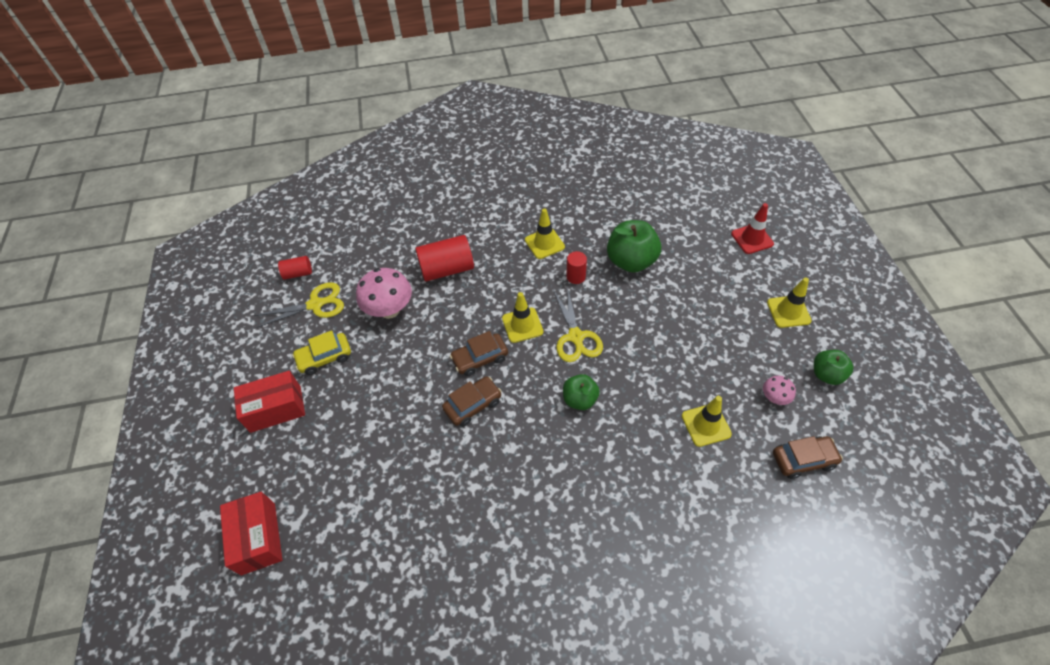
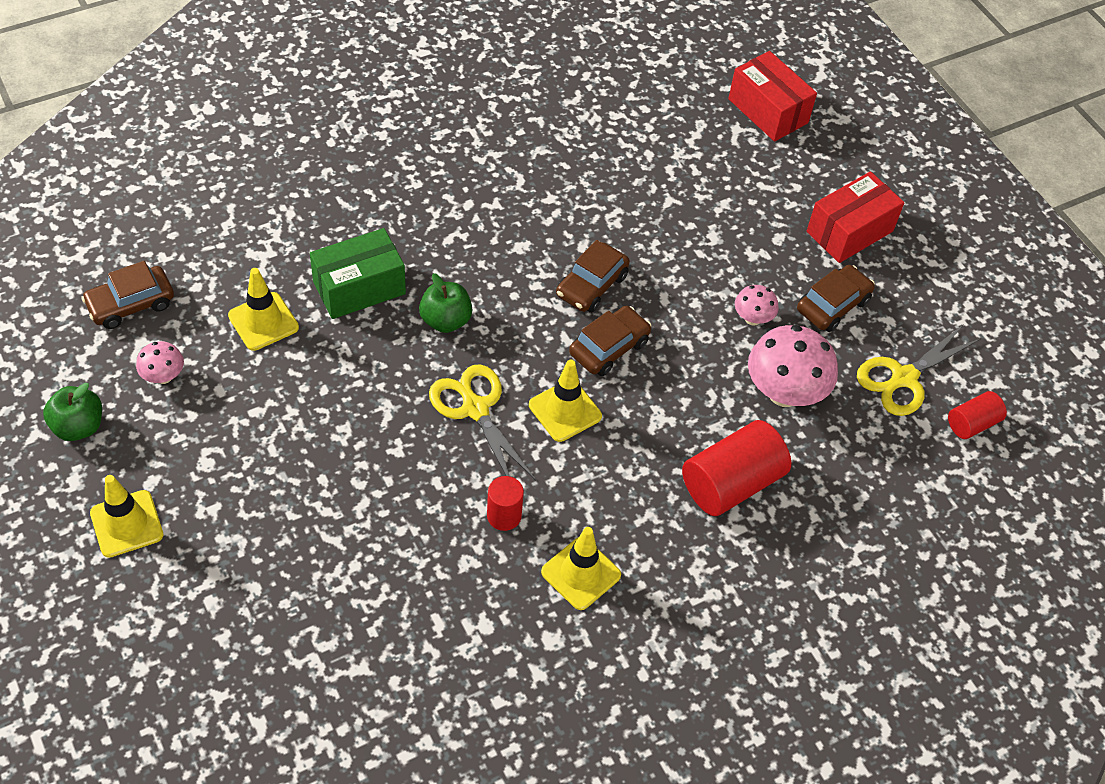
camera: 155 degrees right, 0 degrees up
yellow car [292,330,351,375] -> brown car [797,265,875,332]
green apple [607,220,661,273] -> none
red traffic cone [731,203,774,254] -> none
none -> green box [310,228,406,319]
none -> pink mushroom [735,285,779,326]

